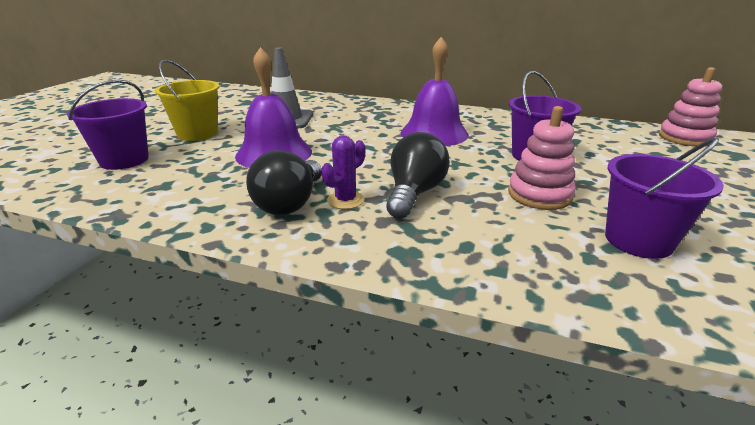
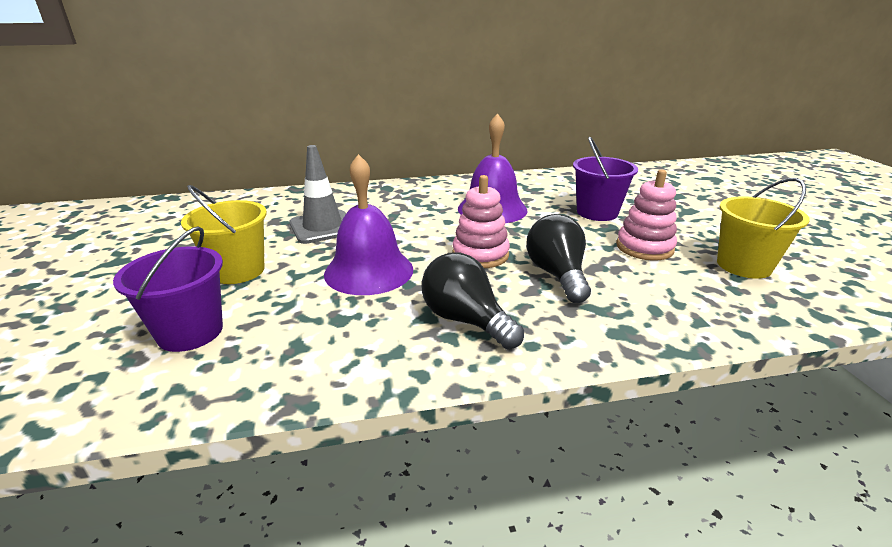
camera: 30 degrees left, 0 degrees up
black light bulb [246,150,322,215] -> black light bulb turned 150 degrees clockwise [421,253,524,349]
purple cactus [321,135,365,209] -> none
purple bucket [605,137,724,259] -> yellow bucket [717,178,810,279]
pink stacking toy [659,67,722,146] -> pink stacking toy moved to [452,175,510,268]

